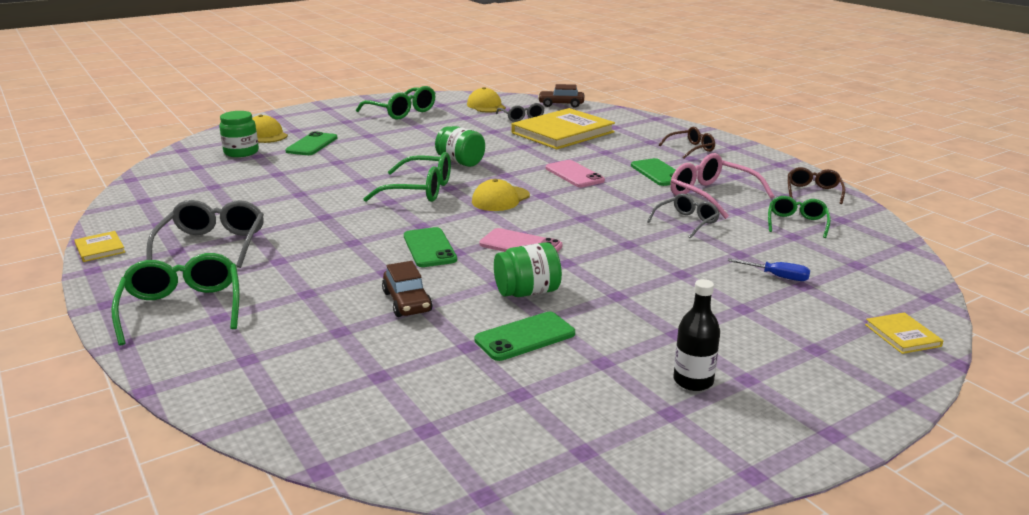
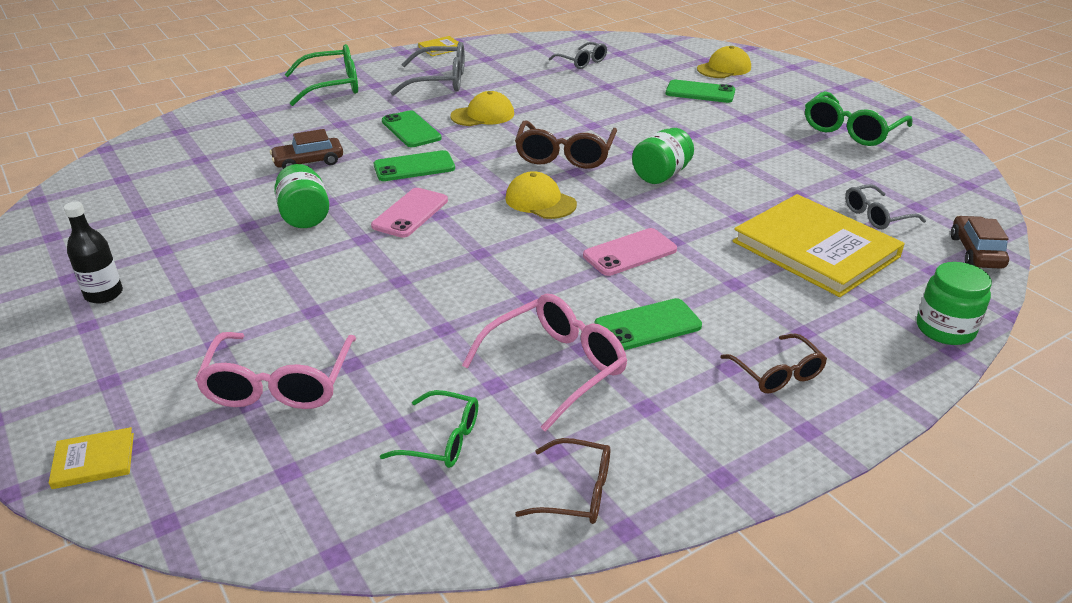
camera: 90 degrees right, 10 degrees up
green jar [219,111,259,157] -> green jar moved to [917,262,992,345]
green glasses [363,152,451,202] -> brown glasses [515,121,617,169]
yellow cap [467,87,506,112] -> yellow cap moved to [450,91,514,126]
green phone [474,312,575,361] -> green phone moved to [382,110,442,147]
grey glasses [647,193,720,239] -> grey glasses moved to [549,42,607,69]
blue screwdriver [728,258,810,281] -> pink glasses [195,332,356,409]

